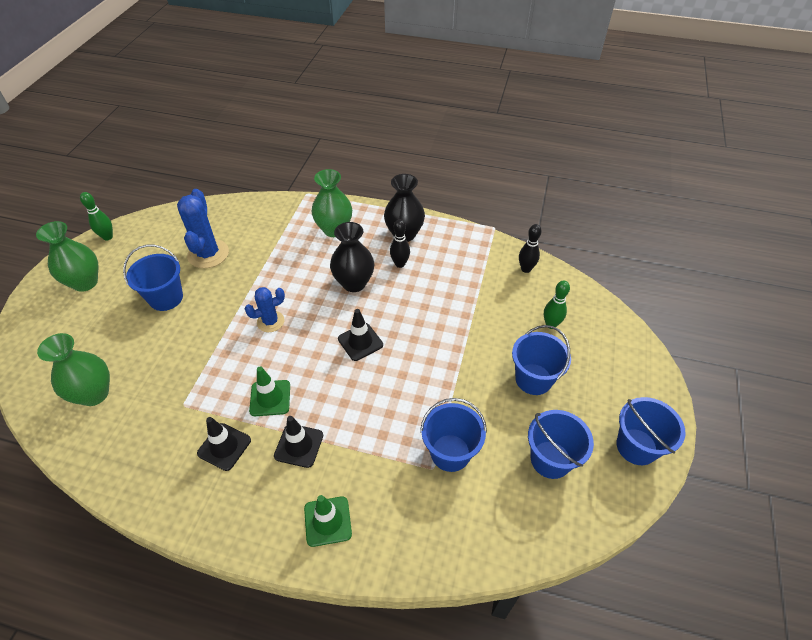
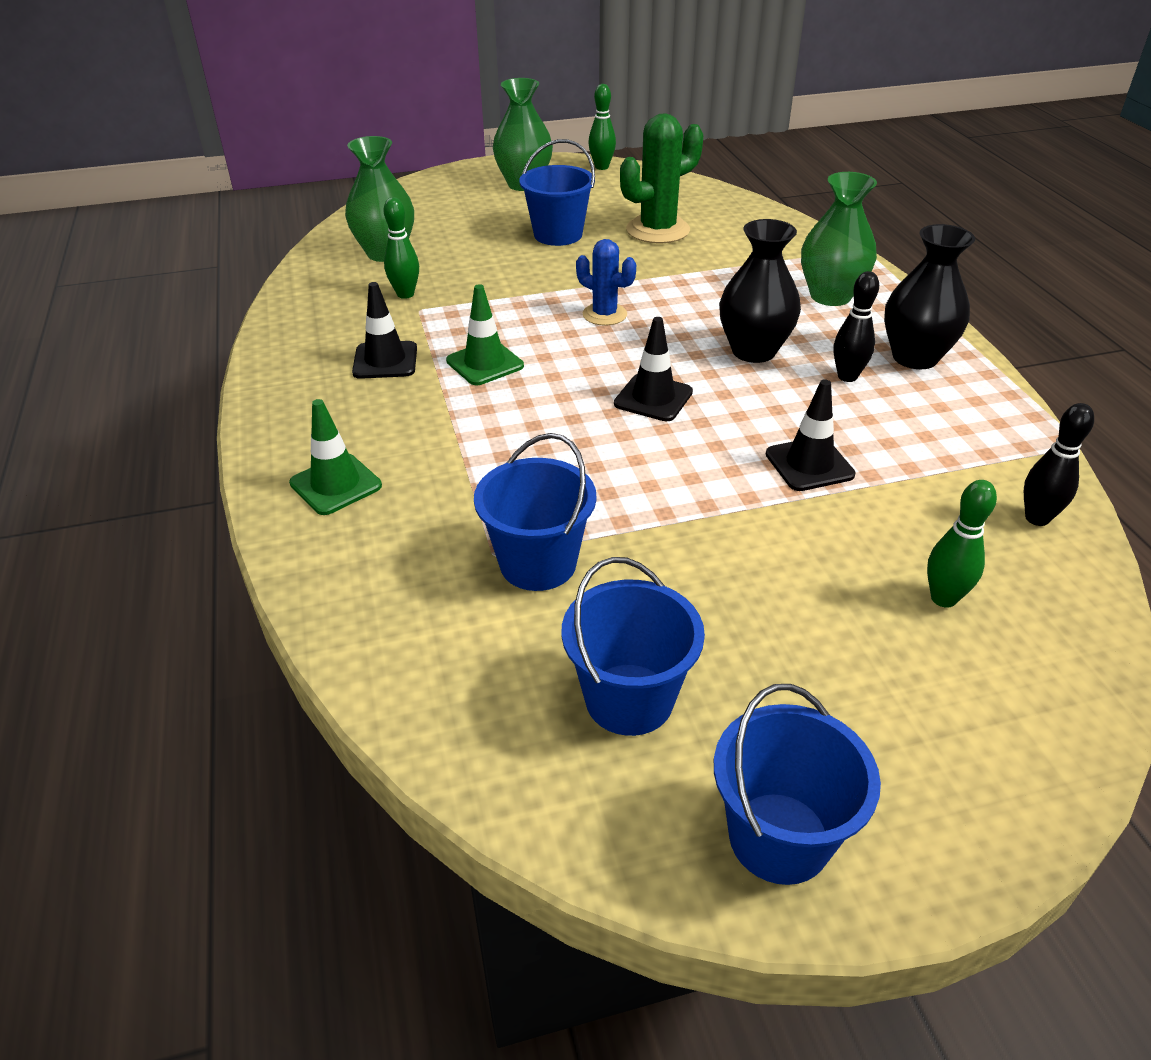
camera: 60 degrees right, 10 degrees down
blue cactus [177,189,229,268] -> green cactus [620,113,703,244]
black traffic cone [274,416,323,468] -> black traffic cone moved to [766,379,856,491]
blue bucket [512,325,571,395] -> none
none -> green bowling pin [384,197,419,299]

